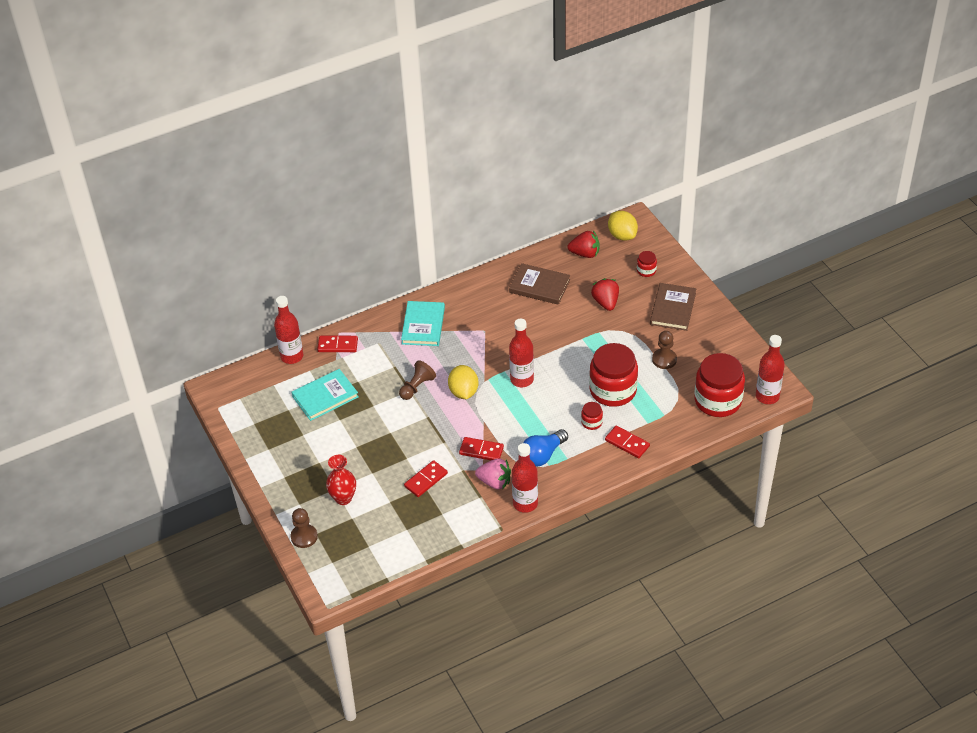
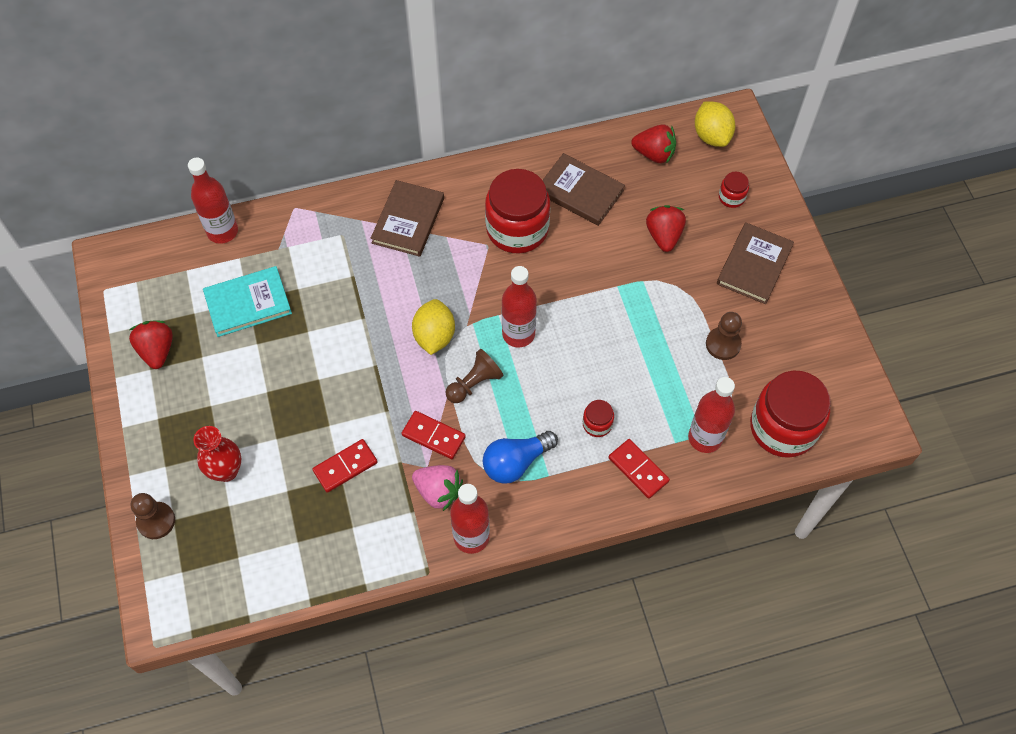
camera: 10 degrees right, 15 degrees up
red domino [317,336,358,352] -> none
brown pawn [399,360,436,400] -> brown pawn moved to [446,349,504,403]
turquoise book [401,301,445,346] -> brown book [371,180,444,257]
red jar [589,343,638,407] -> red jar moved to [485,169,550,253]
red bottle [756,335,785,404] -> red bottle moved to [688,377,735,453]
none -> red strawberry [129,320,173,369]

